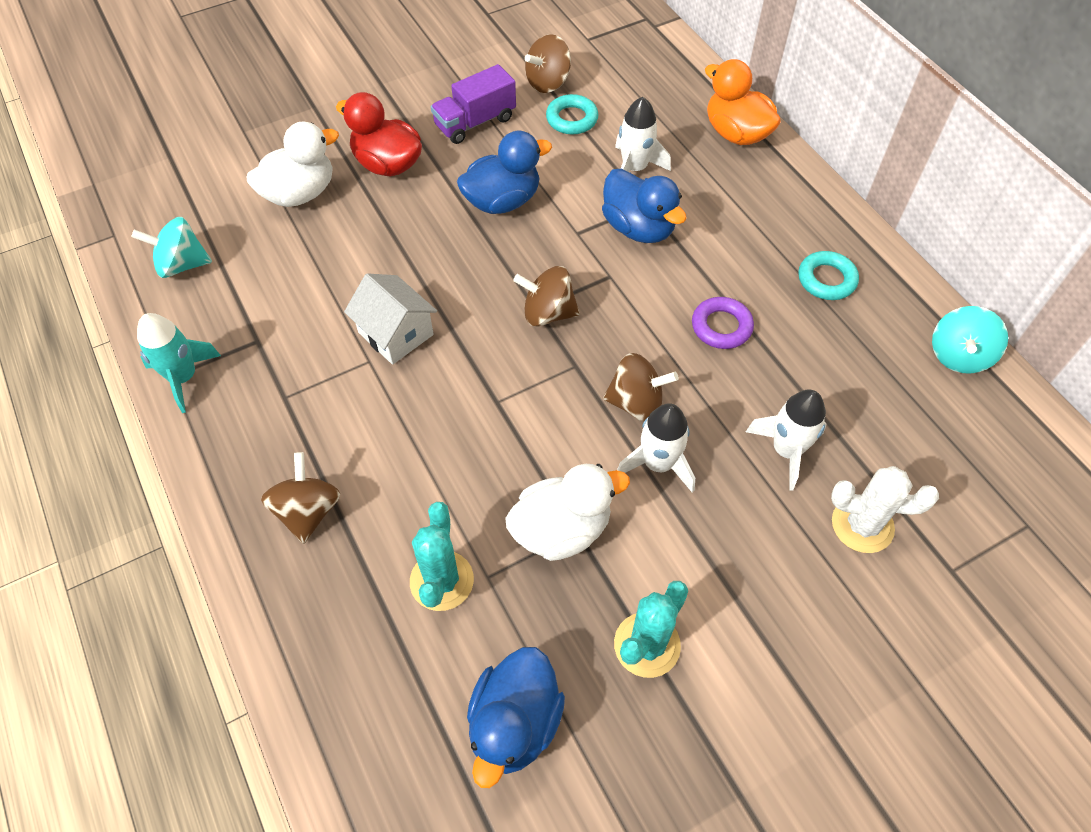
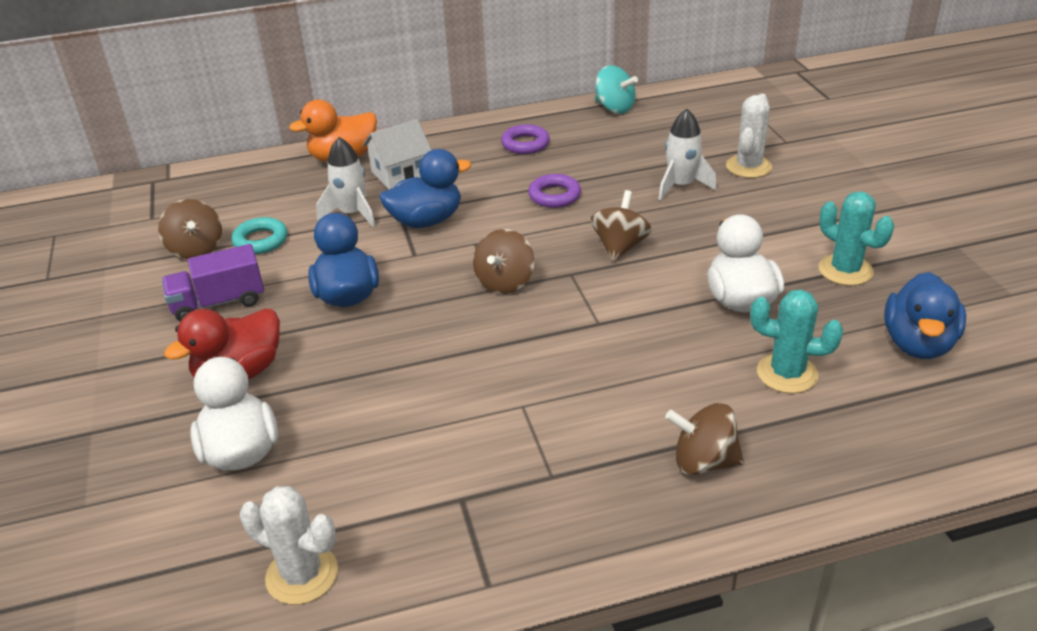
camera: 75 degrees left, 20 degrees down
turquoise spinning top [131,217,212,278] -> white cactus [240,486,338,605]
turquoise rocket [137,313,221,413] -> none
white house [344,273,437,365] -> white house moved to [363,119,431,189]
purple truck [431,64,516,144] -> purple truck turned 90 degrees clockwise [162,244,264,322]
blue duck [467,647,565,788] -> blue duck turned 75 degrees clockwise [884,272,966,359]
white rocket [617,403,695,493] -> none
turquoise ring [798,251,859,300] -> purple ring [501,124,550,154]

